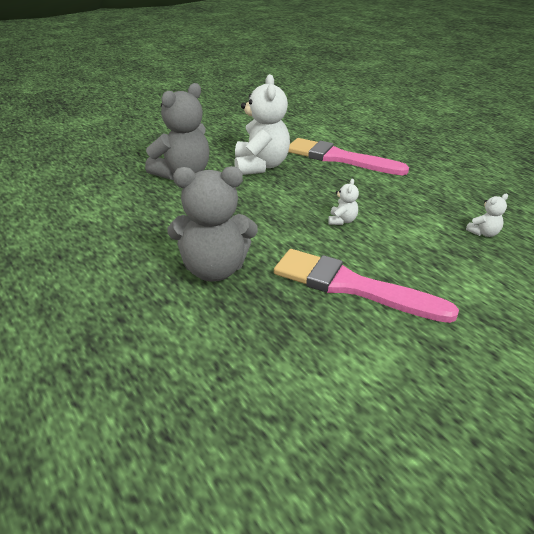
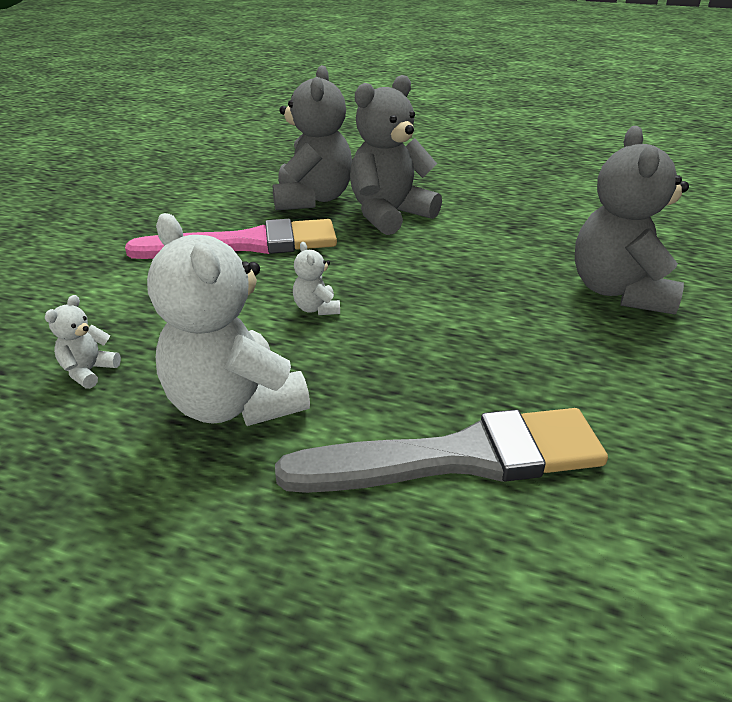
camera: 145 degrees right, 0 degrees up
white teddy bear [234,74,290,175] -> white teddy bear moved to [147,213,310,426]
pink brush [288,138,409,175] -> grey brush [275,408,608,493]
none -> grey teddy bear [273,65,352,210]

